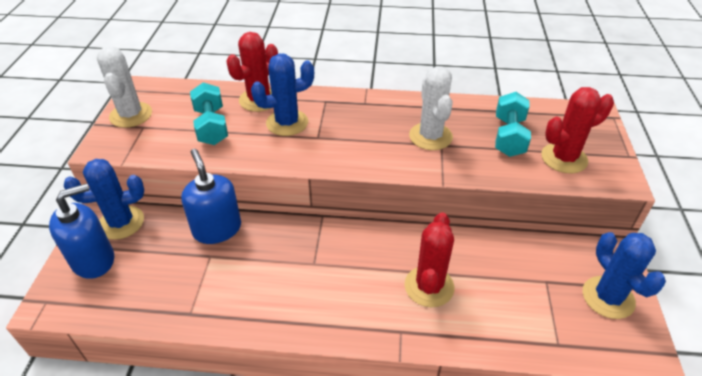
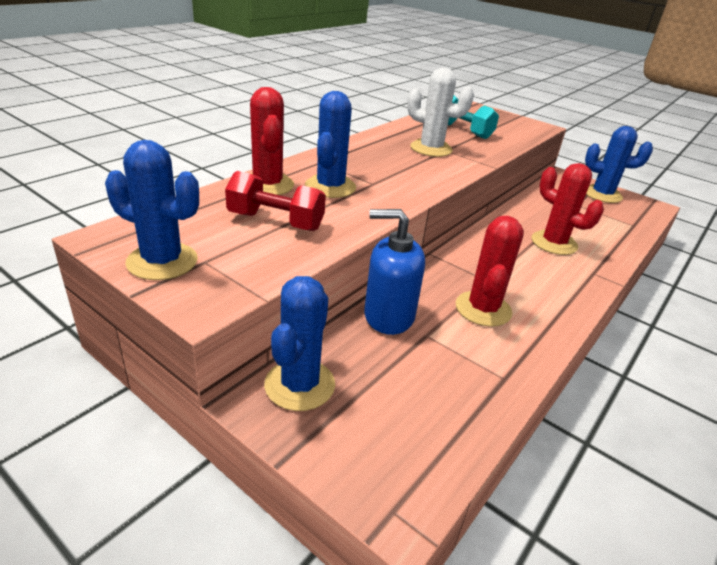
camera: 60 degrees left, 10 degrees down
blue soap dispenser [49,183,114,279] -> none
white cactus [97,46,152,128] -> blue cactus [105,140,199,280]
turquoise dumbbell [190,82,228,145] -> red dumbbell [225,171,326,231]
red cactus [541,87,614,173] -> red cactus moved to [456,216,524,327]

